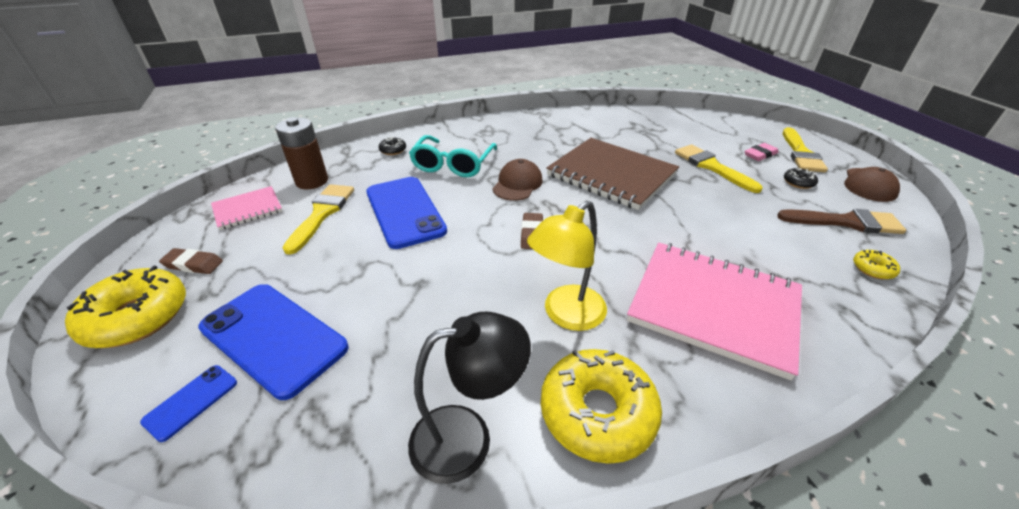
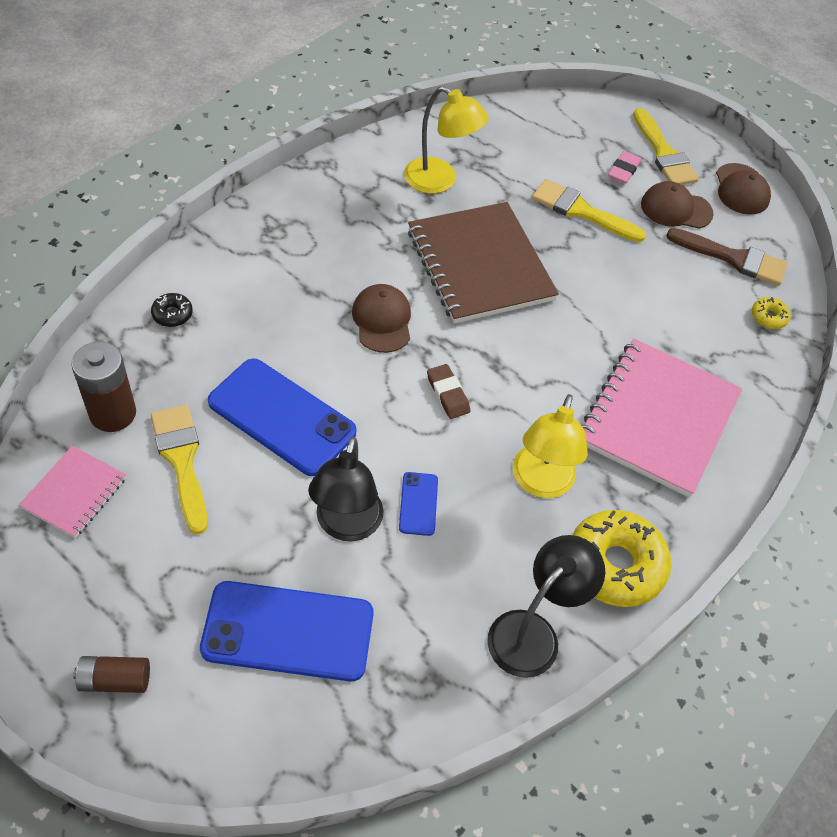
camera: 35 degrees left, 15 degrees up
yellow donut [65,266,186,348] -> brown battery [73,656,150,693]
blue phone [140,365,237,442] -> blue phone moved to [399,472,438,536]
brown eraser [159,248,223,274] -> none
turquoise glasses [409,135,497,177] -> none
brown notebook [546,138,679,210] -> brown notebook turned 60 degrees clockwise [408,202,559,324]
pink notebook [627,242,802,381] -> pink notebook turned 60 degrees counterclockwise [581,339,742,498]
brown brush [777,209,906,234] -> brown brush turned 45 degrees clockwise [666,228,788,286]
black donut [784,168,818,189] -> brown cap [641,181,714,229]
none -> black lamp [308,437,384,542]
none -> yellow lamp [404,86,488,194]

